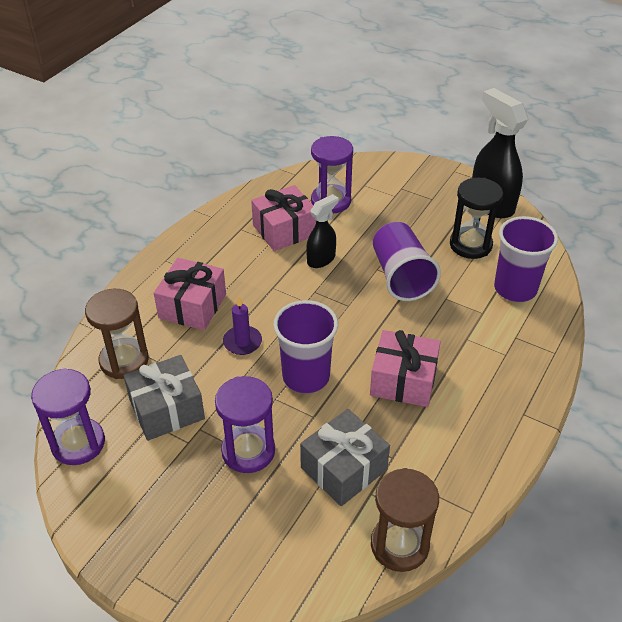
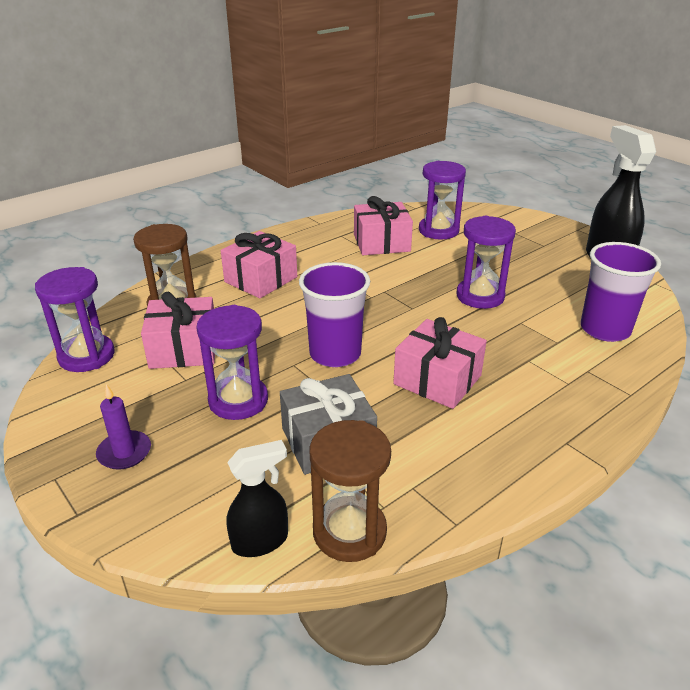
camera: 20 degrees right, 10 degrees down
grey gift [124,355,205,441] -> pink gift [141,292,215,369]
purple candle [223,296,262,355] -> purple candle moved to [96,384,151,470]
black spray bottle [306,194,338,268] -> black spray bottle moved to [226,440,288,557]
purple cup [373,222,441,301] -> purple hourglass [457,216,516,309]
black hourglass [450,178,503,259] -> none

